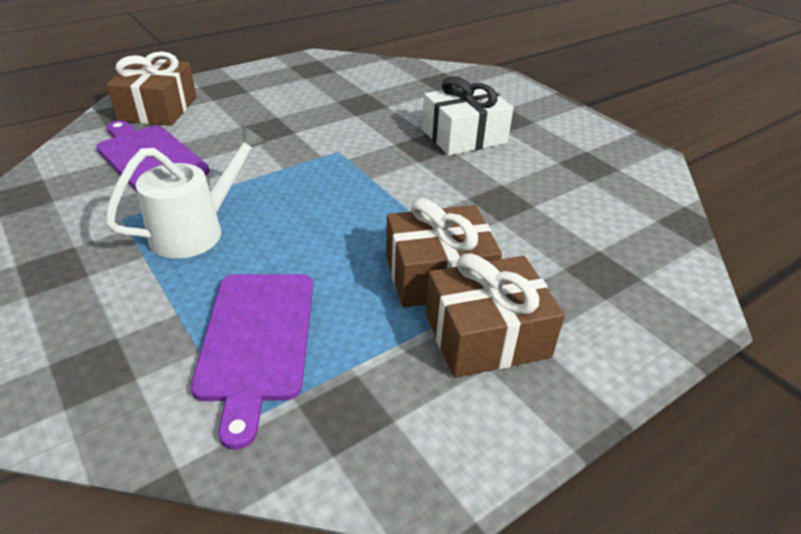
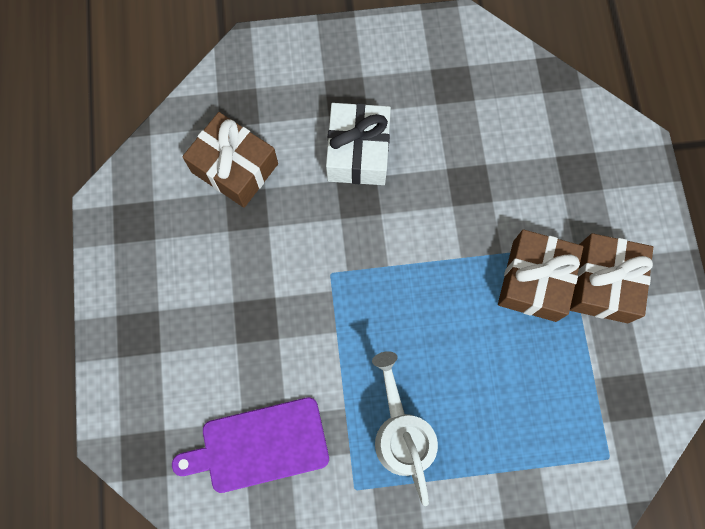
camera: 60 degrees left, 35 degrees up
brown gift [106,51,197,126] -> brown gift moved to [182,112,278,208]
purple cutting board [191,274,313,450] -> none

